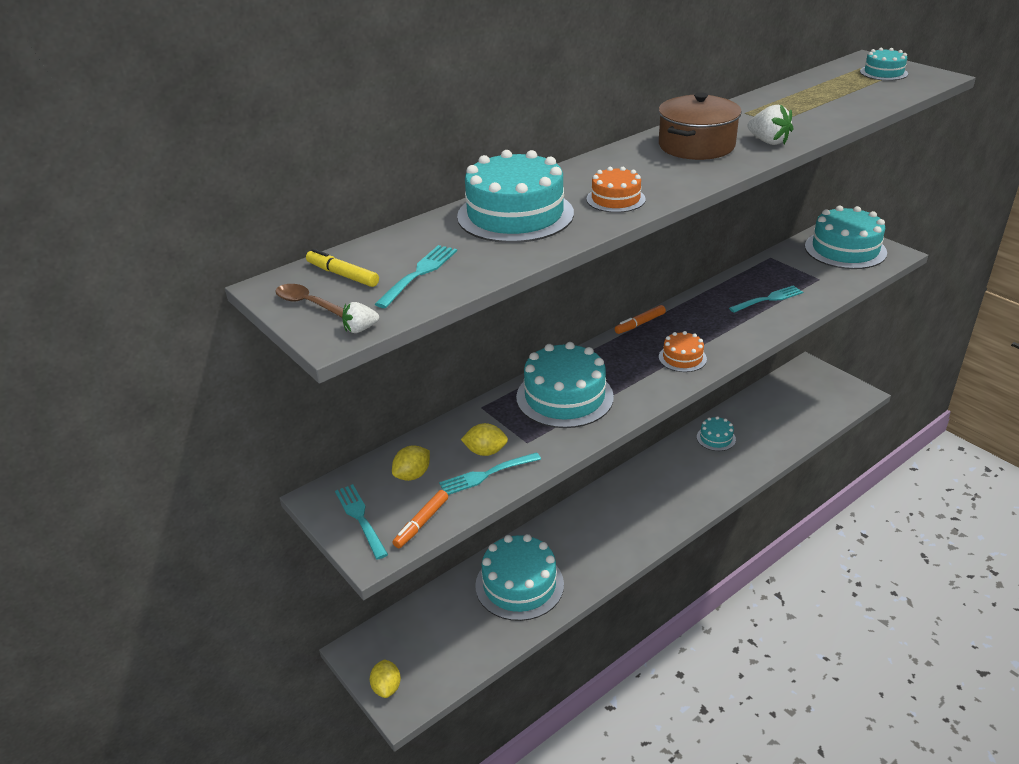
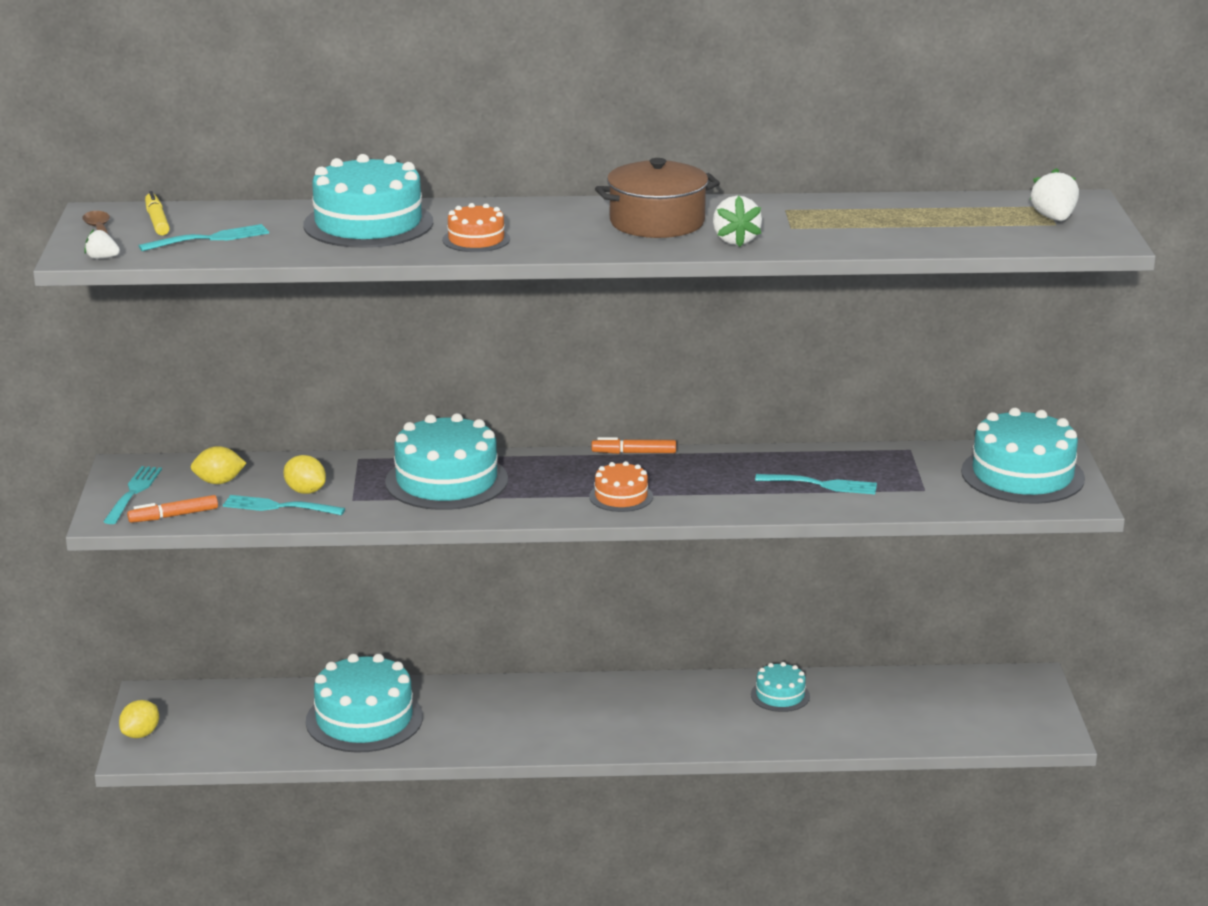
camera: 35 degrees right, 10 degrees down
turquoise cake [860,48,908,81] -> white strawberry [1030,168,1079,221]

